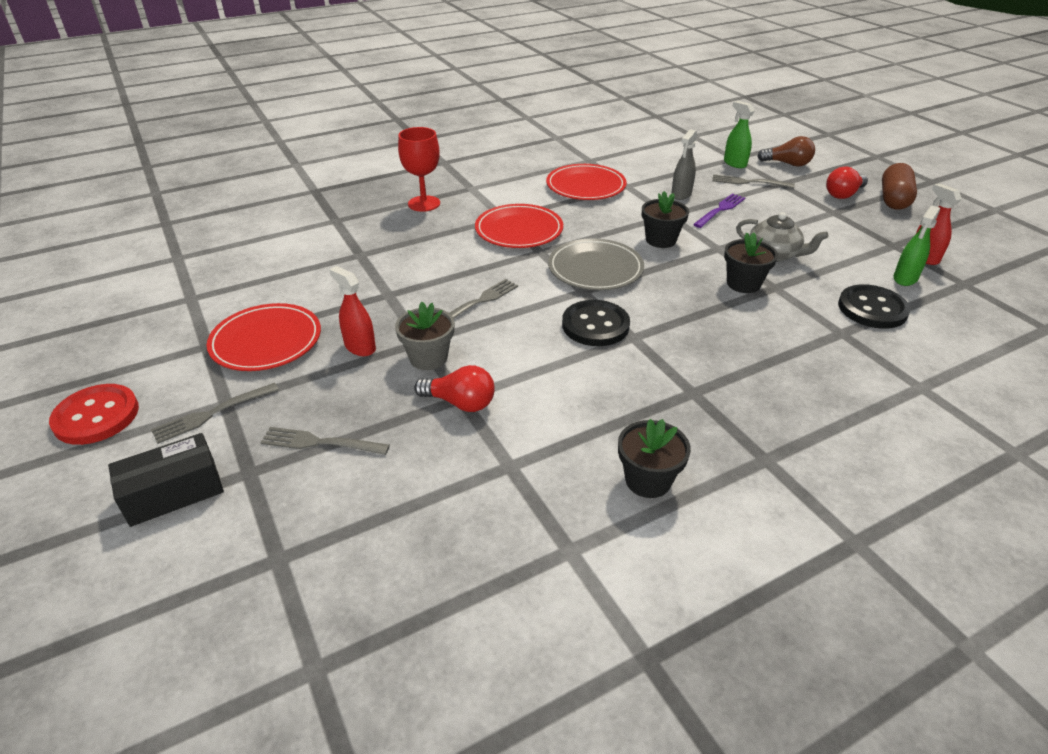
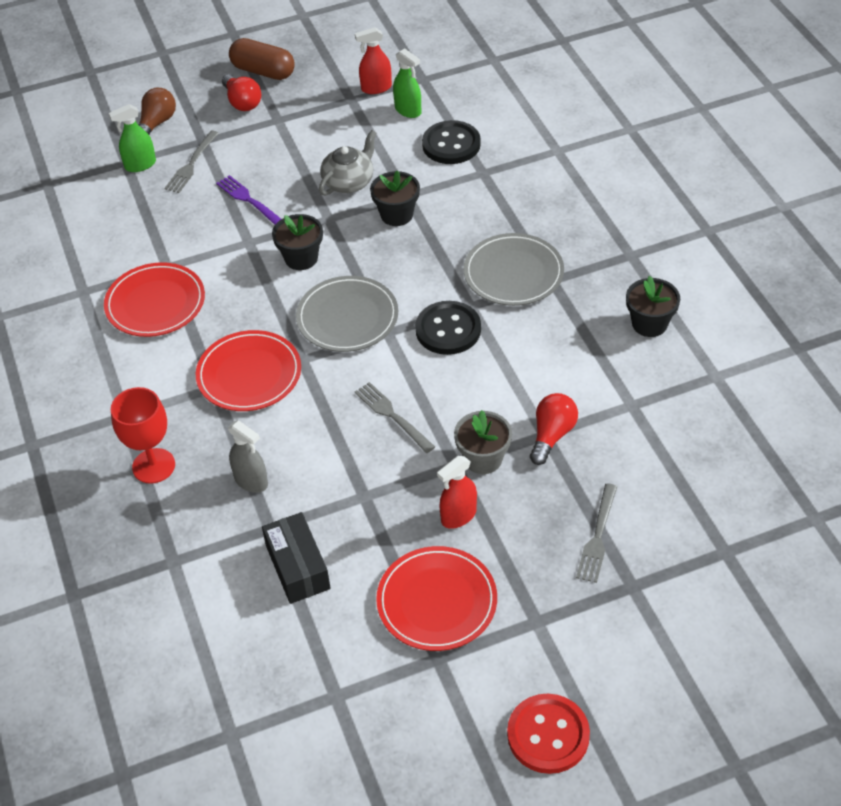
camera: 80 degrees left, 10 degrees up
black box [108,433,224,527] -> black box moved to [262,512,331,604]
grey fork [151,383,279,444] -> none
grey spray bottle [671,129,697,200] -> grey spray bottle moved to [228,420,268,493]
none -> grey plate [463,233,564,306]

